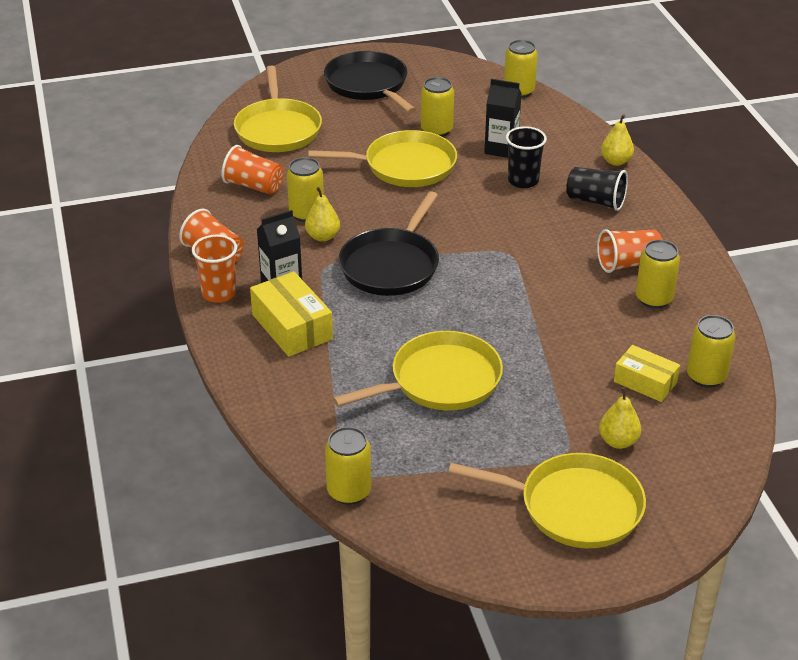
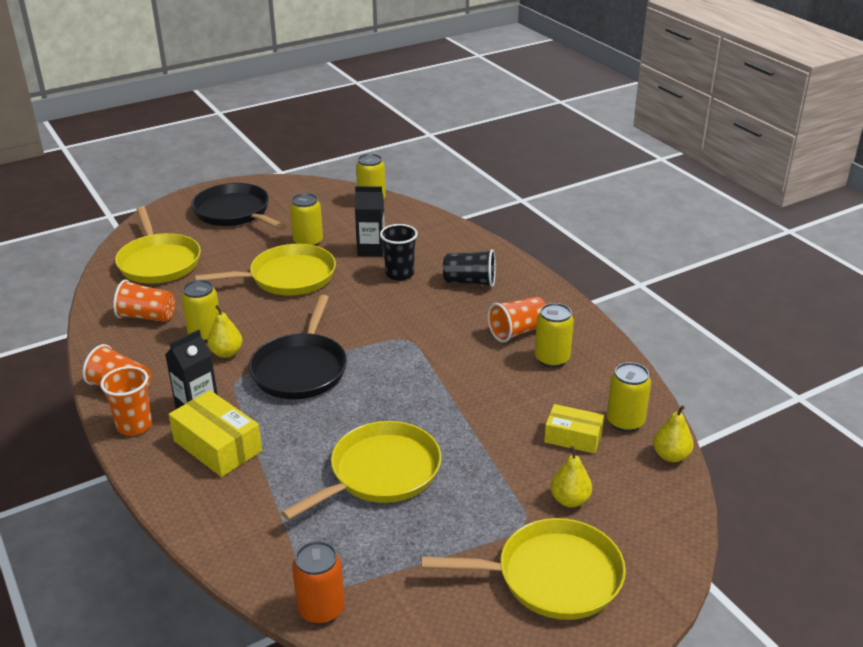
camera: 15 degrees left, 5 degrees down
yellow can [325,427,371,505] -> orange can [292,541,345,625]
yellow pear [601,114,634,166] -> yellow pear moved to [653,405,694,462]

